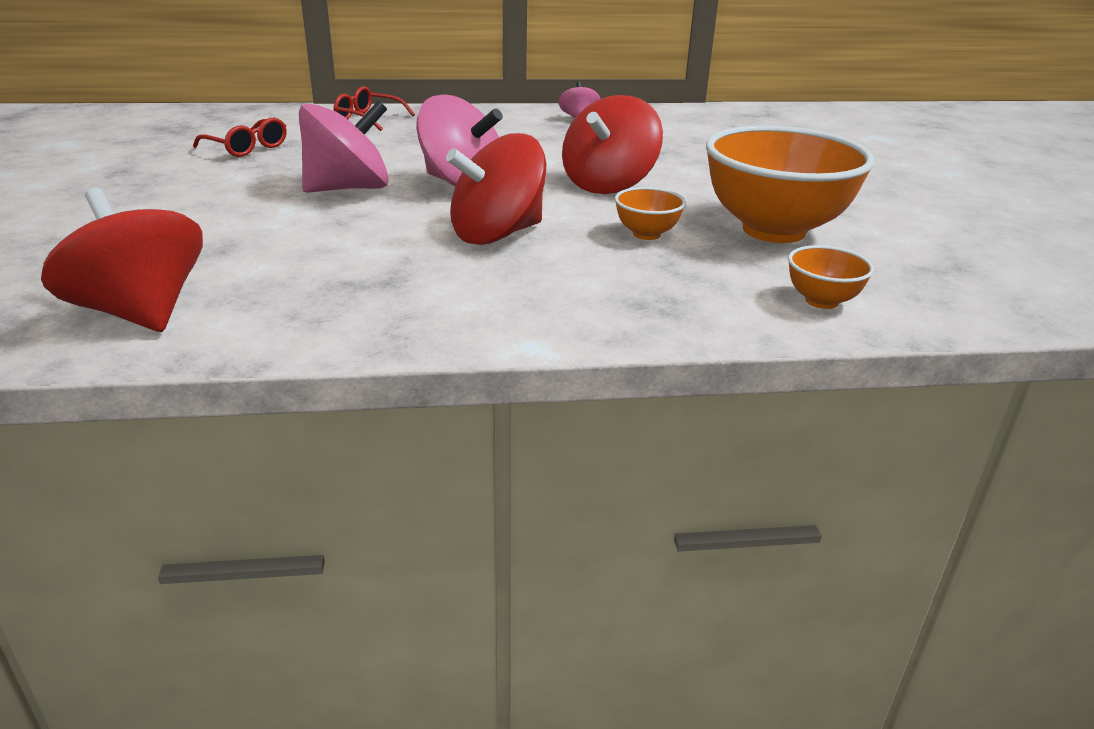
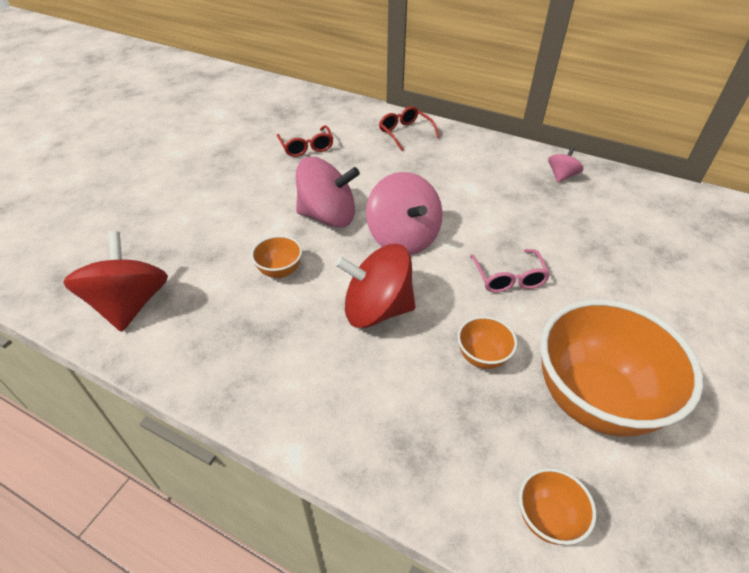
camera: 35 degrees right, 15 degrees up
red spinning top [562,95,663,194] -> pink glasses [470,249,550,293]
none -> orange bowl [251,235,302,278]

